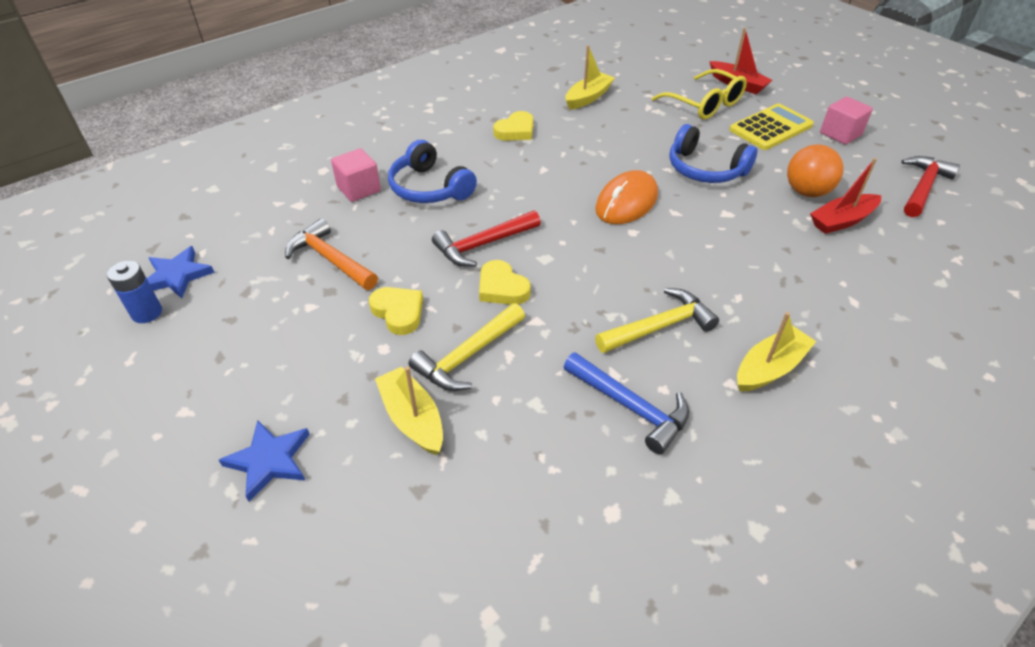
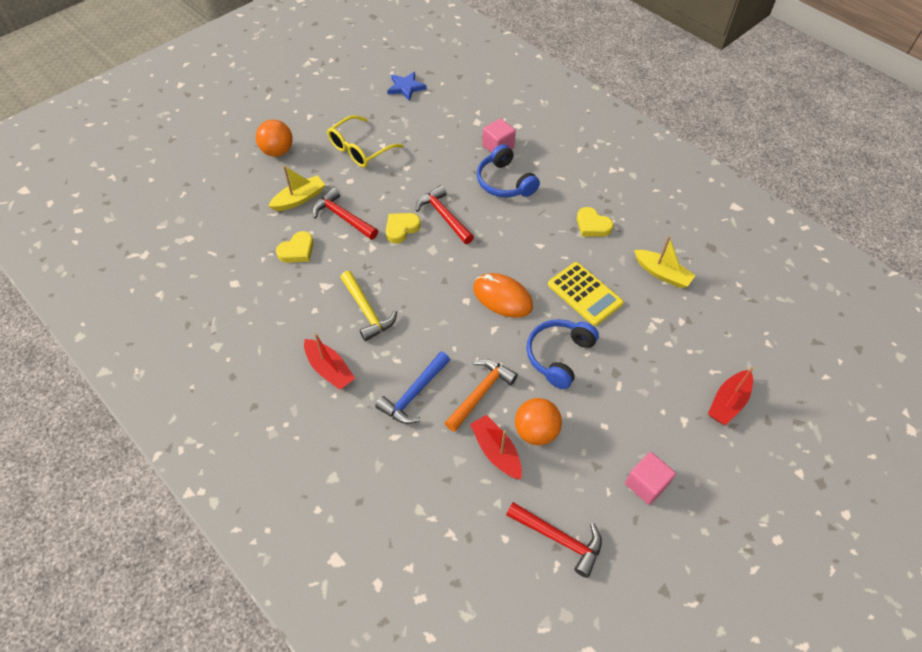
camera: 85 degrees right, 10 degrees up
blue battery [107,261,162,323] -> none
blue star [219,420,310,502] -> orange ball [256,120,293,157]
orange hammer [285,218,378,290] -> orange hammer moved to [445,359,518,432]
yellow heart [369,287,423,335] -> yellow heart moved to [276,231,314,263]
blue headphones [388,140,477,203] -> blue headphones turned 75 degrees counterclockwise [477,144,540,198]
yellow hammer [409,303,525,391] -> red hammer [312,188,378,240]
blue hammer [564,352,689,454] -> blue hammer moved to [375,351,450,424]
yellow glasses [652,69,747,120] -> yellow glasses moved to [327,115,403,168]
yellow calculator [729,104,814,150] -> yellow calculator moved to [548,262,624,326]
yellow boat [737,312,816,392] -> red boat [304,333,355,390]

